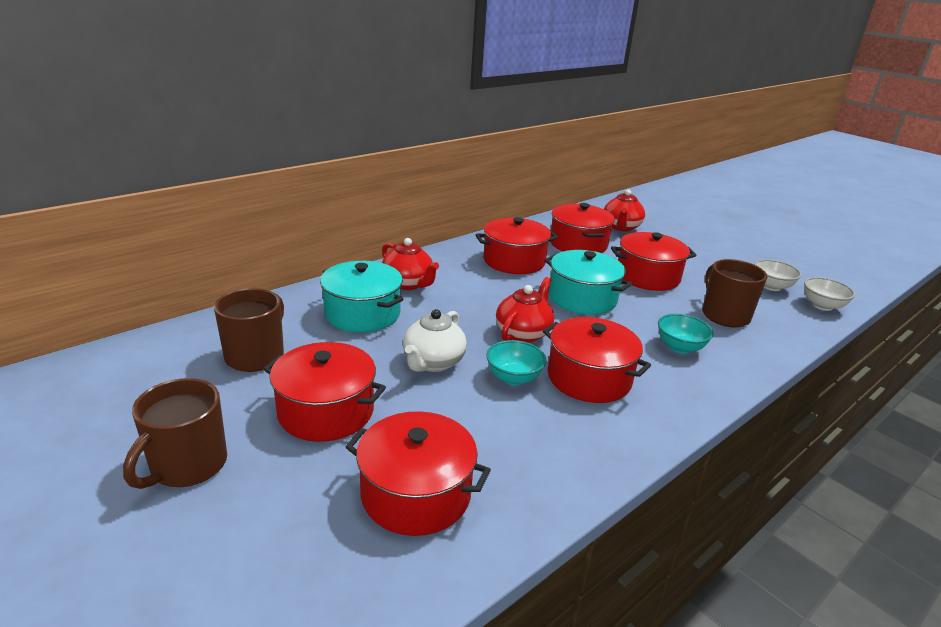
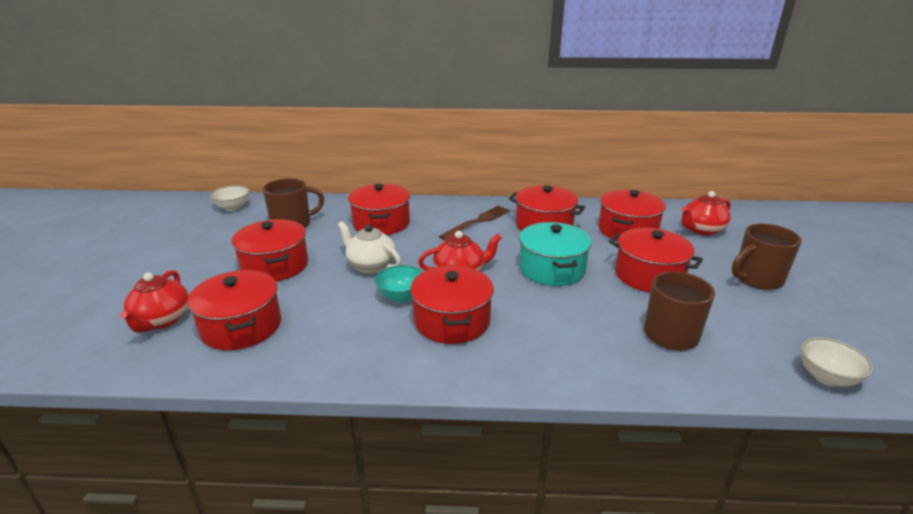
camera: 45 degrees right, 0 degrees up
brown mug [123,378,227,489] -> brown mug moved to [732,223,802,290]
turquoise pot [320,261,404,332] -> red pot [348,184,410,235]
red teapot [382,238,439,290] -> red teapot moved to [120,270,189,333]
white teapot [403,309,467,372] -> white teapot turned 60 degrees clockwise [338,221,401,274]
turquoise bowl [658,314,714,354] -> none
white bowl [754,259,802,291] -> white bowl moved to [210,185,250,211]
none -> brown fork [439,206,510,240]

